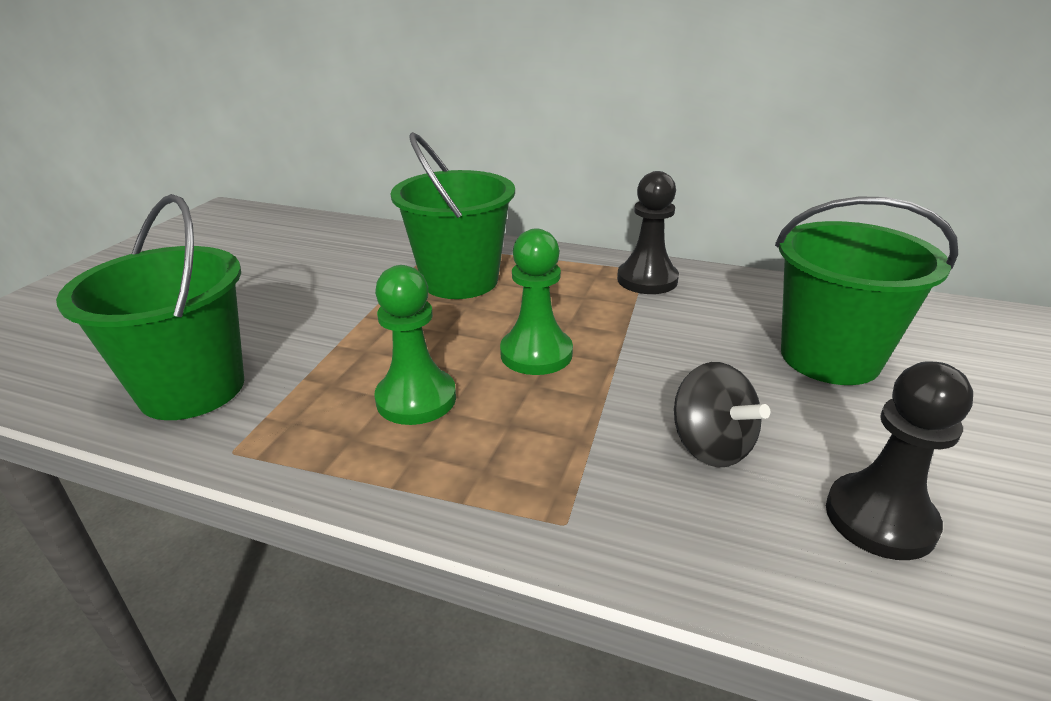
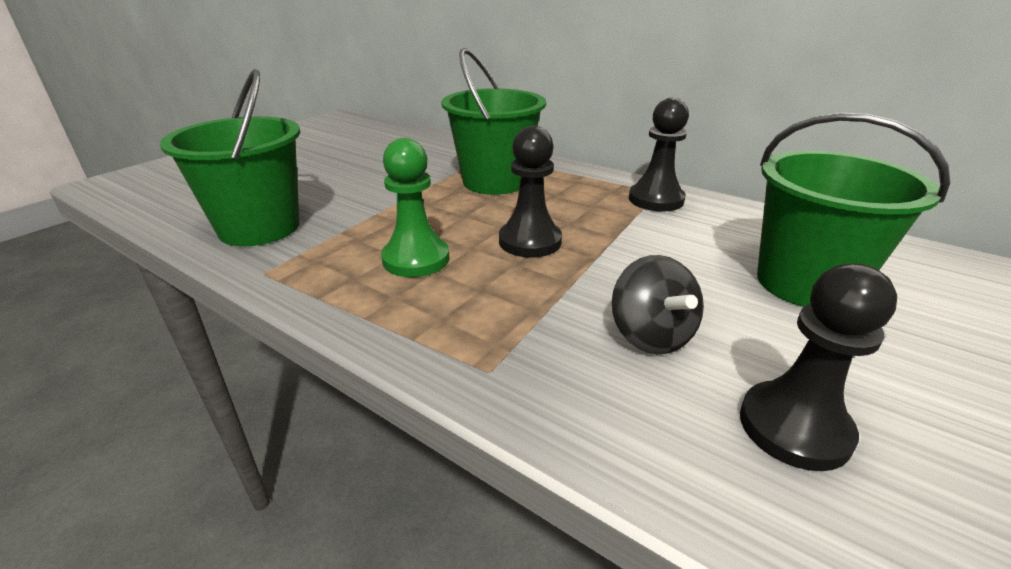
camera: 15 degrees right, 0 degrees up
green pawn [500,228,573,375] -> black pawn [499,126,562,258]

